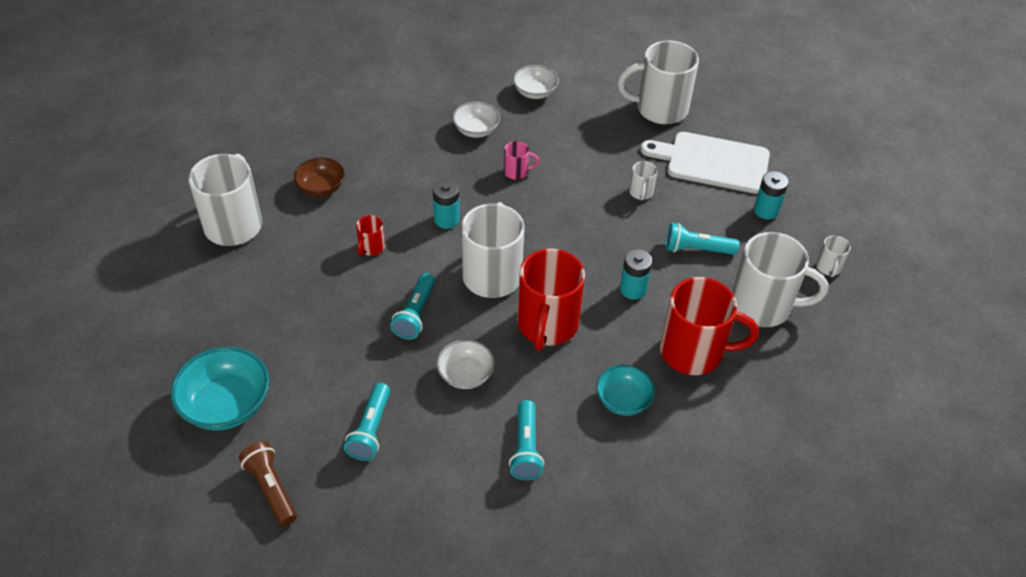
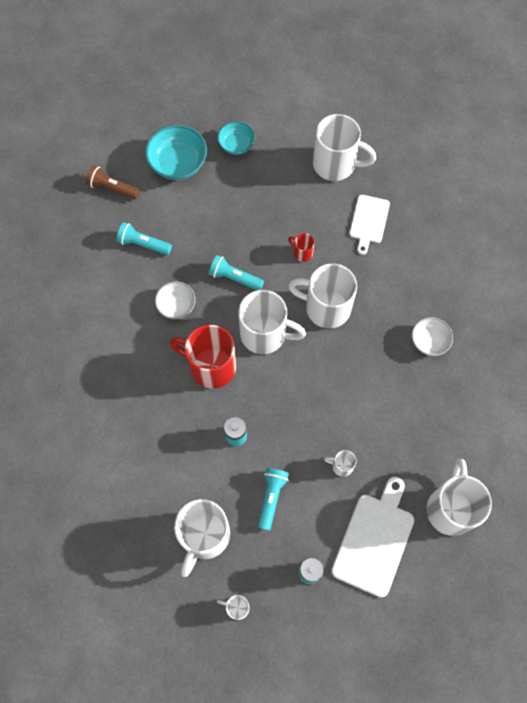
camera: 100 degrees right, 20 degrees up
brown flashlight [239,441,297,526] -> brown flashlight turned 135 degrees counterclockwise [86,165,140,200]
brown bowl [294,158,345,197] -> white cutting board [349,195,390,255]
turquoise battery [433,180,460,229] -> white mug [288,263,357,329]
pink mug [504,141,539,180] -> none
turquoise flashlight [509,400,544,480] -> none
white bowl [513,65,559,99] -> none
turquoise bowl [596,365,655,416] -> turquoise bowl moved to [217,121,255,155]
red mug [660,277,759,375] -> none

